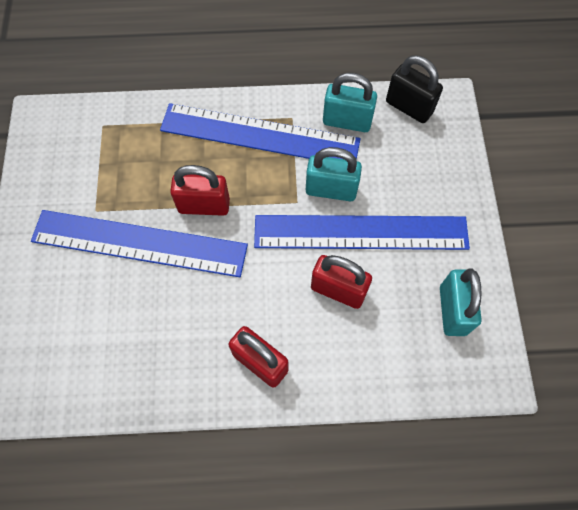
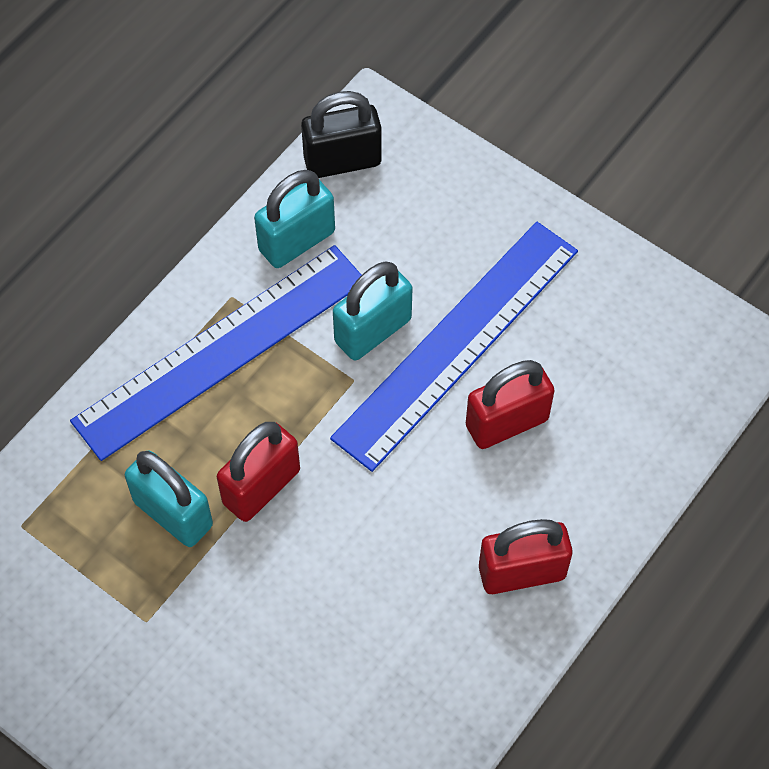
camera: 50 degrees left, 5 degrees down
blue ruler [31,210,248,277] -> none
turquoise padlock [440,269,482,336] -> turquoise padlock moved to [125,451,213,547]

